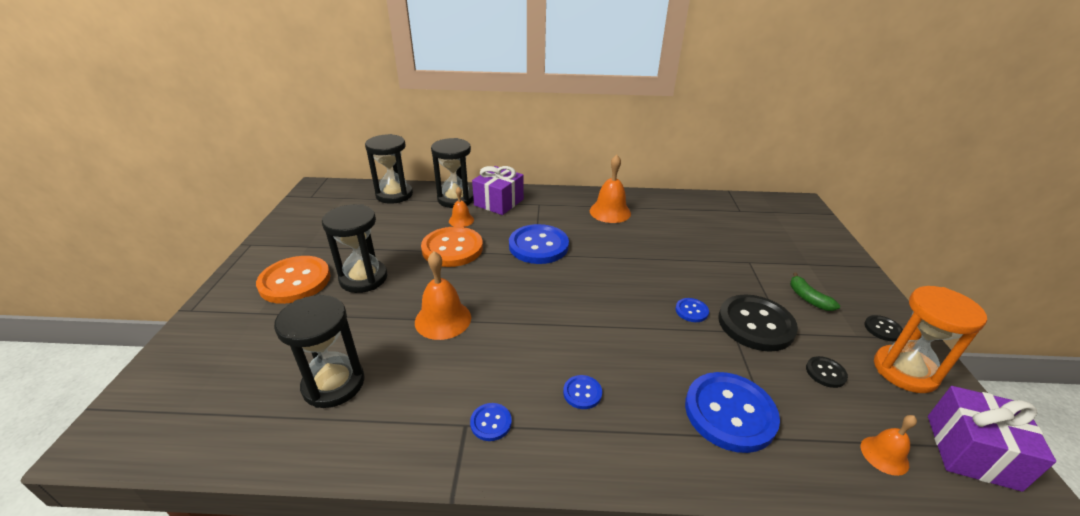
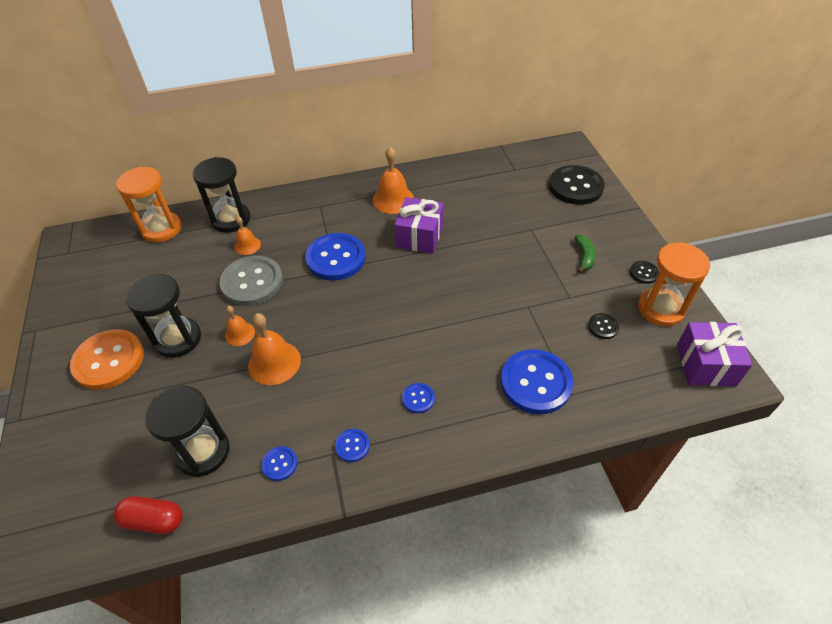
camera: 15 degrees left, 15 degrees up
black hourglass [365,134,413,204] -> orange hourglass [116,167,182,243]
orange button [421,226,483,267] -> grey button [219,256,283,306]
purple gift [472,166,524,215] -> purple gift moved to [395,197,443,254]
blue button [675,298,709,322] -> blue button moved to [261,446,297,481]
black button [718,294,798,352] -> black button moved to [549,165,605,205]
green banana [790,272,840,311] -> green banana turned 135 degrees counterclockwise [575,235,596,273]
orange bell [861,415,917,476] -> orange bell moved to [225,306,255,346]
none -> red capsule [114,496,183,534]

